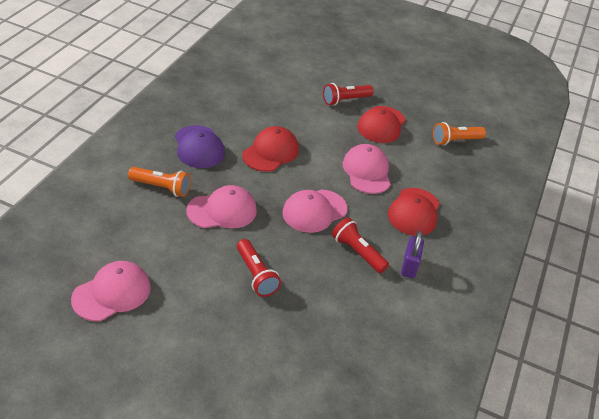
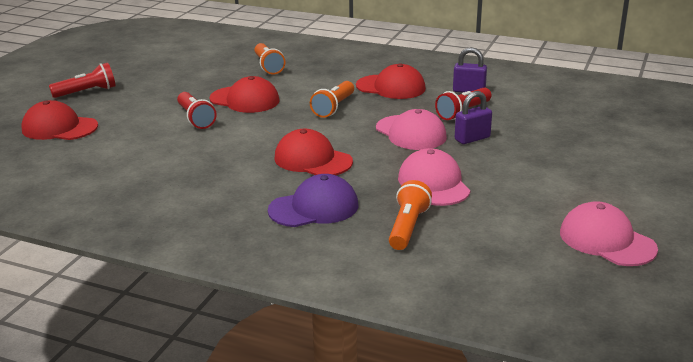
camera: 85 degrees left, 15 degrees down
red flashlight [237,239,281,297] -> red flashlight moved to [49,63,116,98]
pink cap [343,144,391,194] -> orange flashlight [310,81,354,118]
none -> red cap [21,100,98,140]
none -> purple padlock [455,91,492,144]

